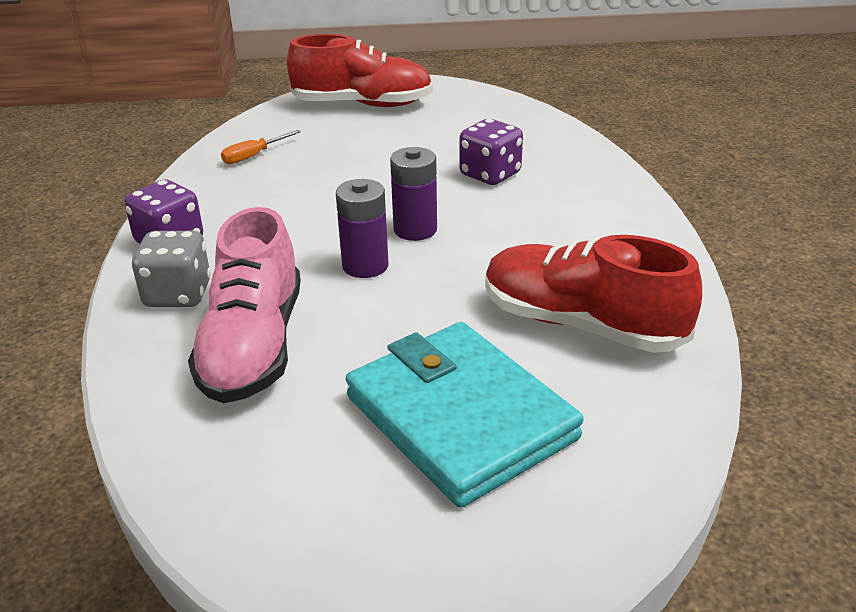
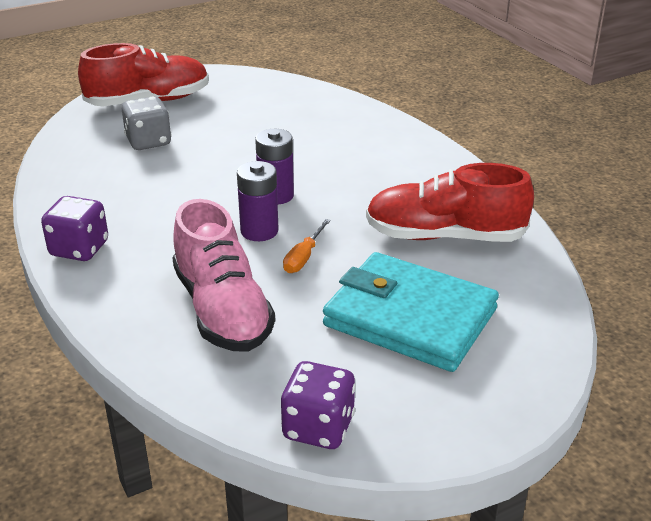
camera: 25 degrees left, 0 degrees up
grey dice [132,231,211,307] -> grey dice moved to [122,96,172,150]
orange screwdriver [221,130,301,164] -> orange screwdriver moved to [283,219,331,273]
purple dice [459,119,523,185] -> purple dice moved to [281,361,356,449]

